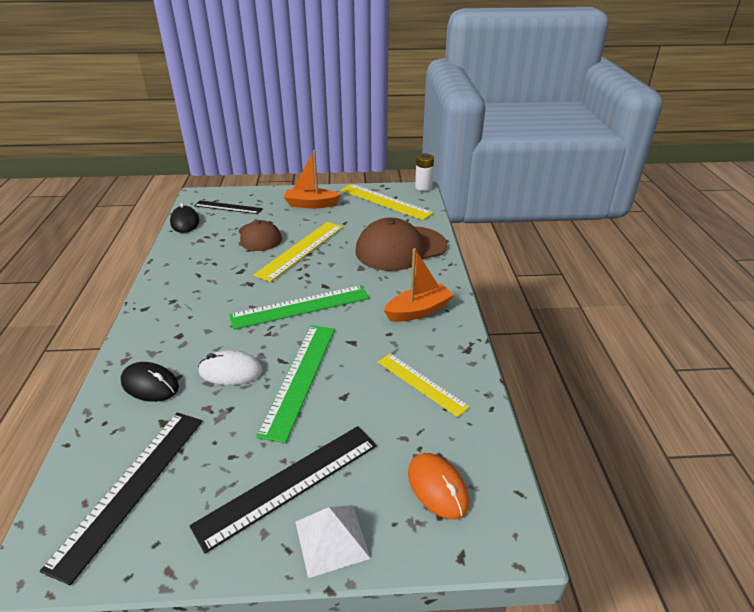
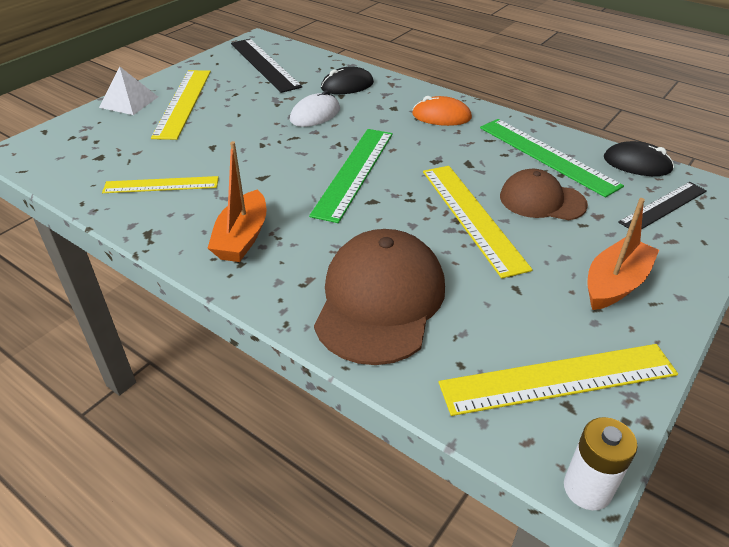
camera: 130 degrees right, 5 degrees up
black ruler [190,426,377,553] -> yellow ruler [151,70,211,140]
green ruler [256,325,335,443] -> green ruler moved to [480,119,624,197]
orange mouse [408,453,469,520] -> orange mouse moved to [412,96,472,126]

